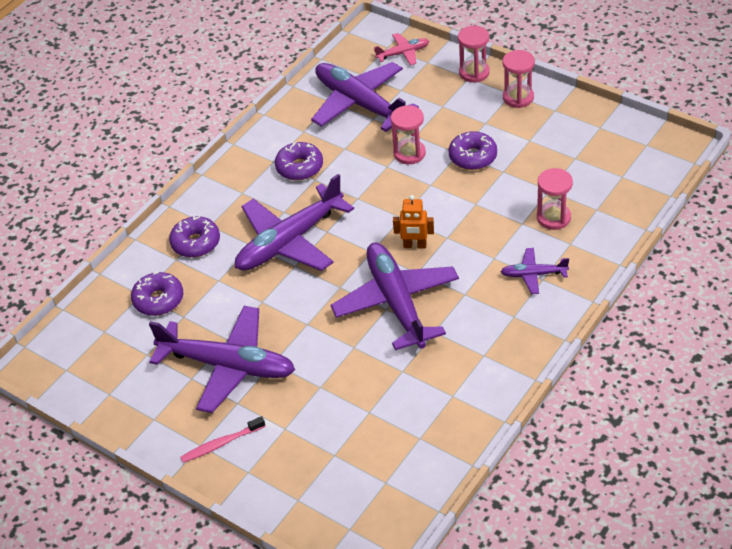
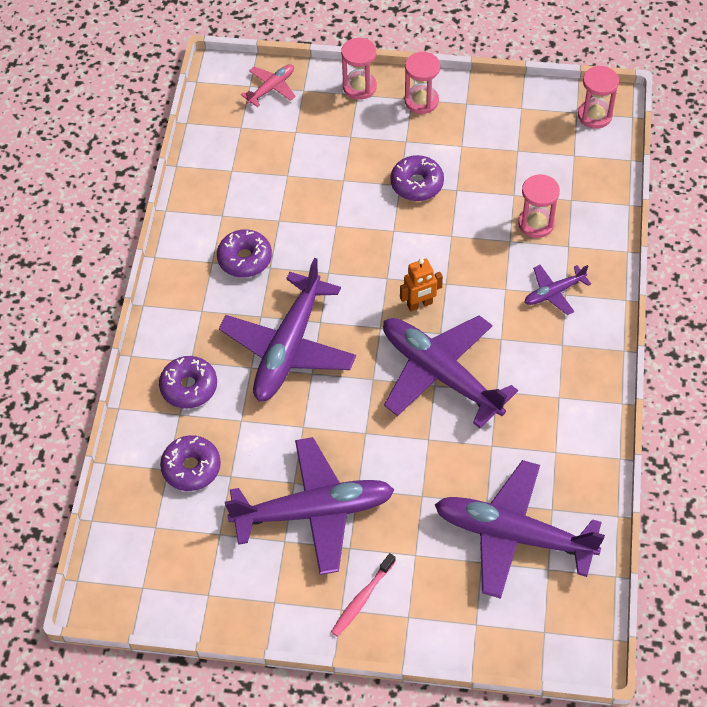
camera: 30 degrees left, 10 degrees up
purple plane [311,62,419,132] -> purple plane moved to [435,460,605,599]
pink hourglass [391,105,426,164] -> pink hourglass moved to [578,66,619,129]

